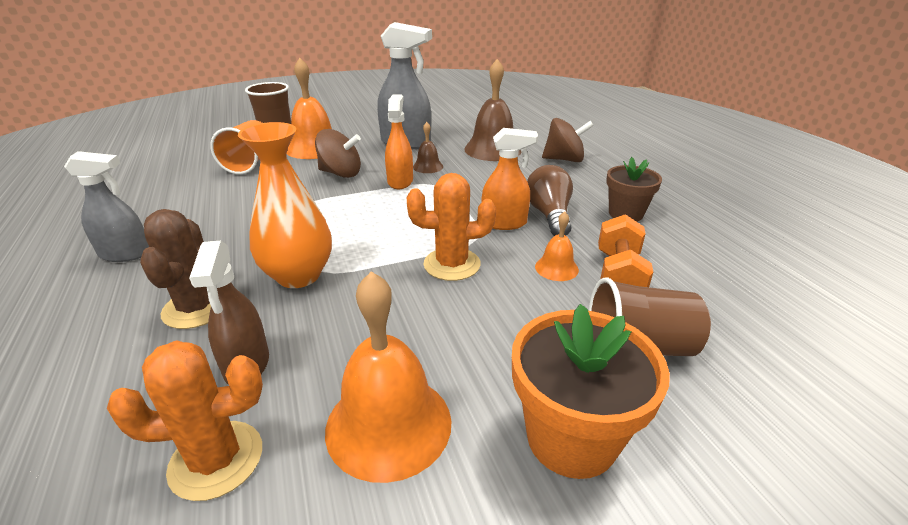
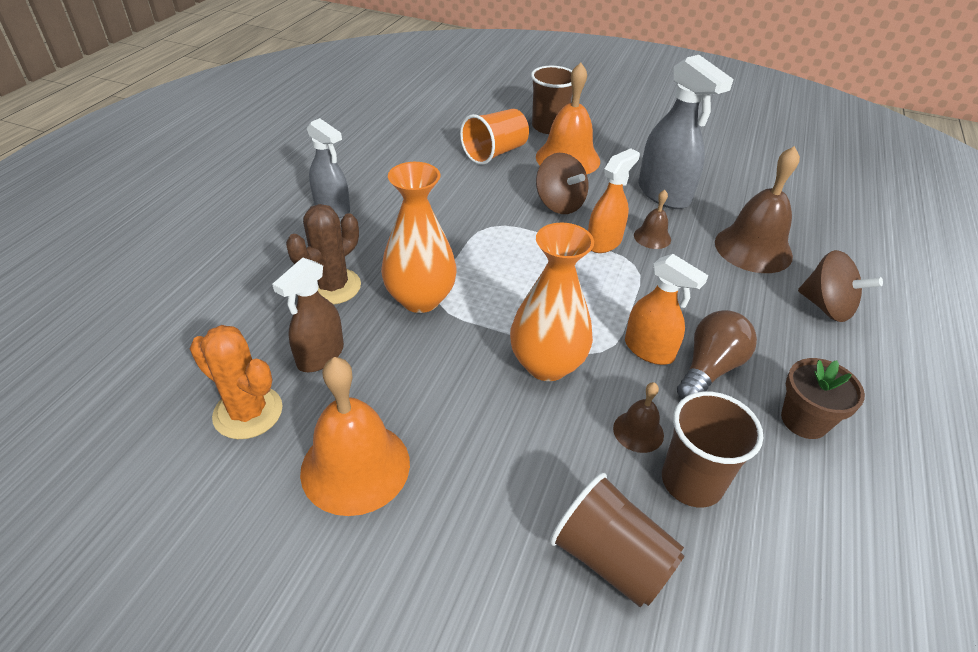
camera: 40 degrees right, 10 degrees up
orange cactus [407,173,496,281] -> orange vase [510,223,594,381]
orange flower pot [512,304,670,479] -> none
orange bell [535,212,579,281] -> brown bell [613,382,664,453]
orange dumbbell [598,214,653,287] -> brown cup [662,391,764,507]

